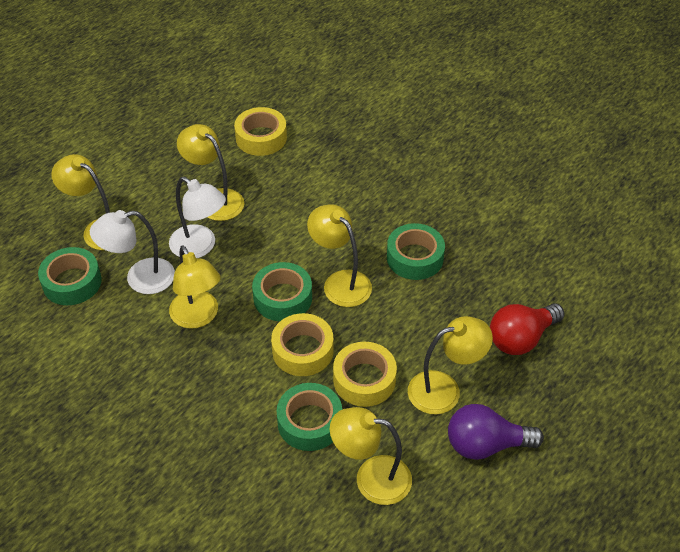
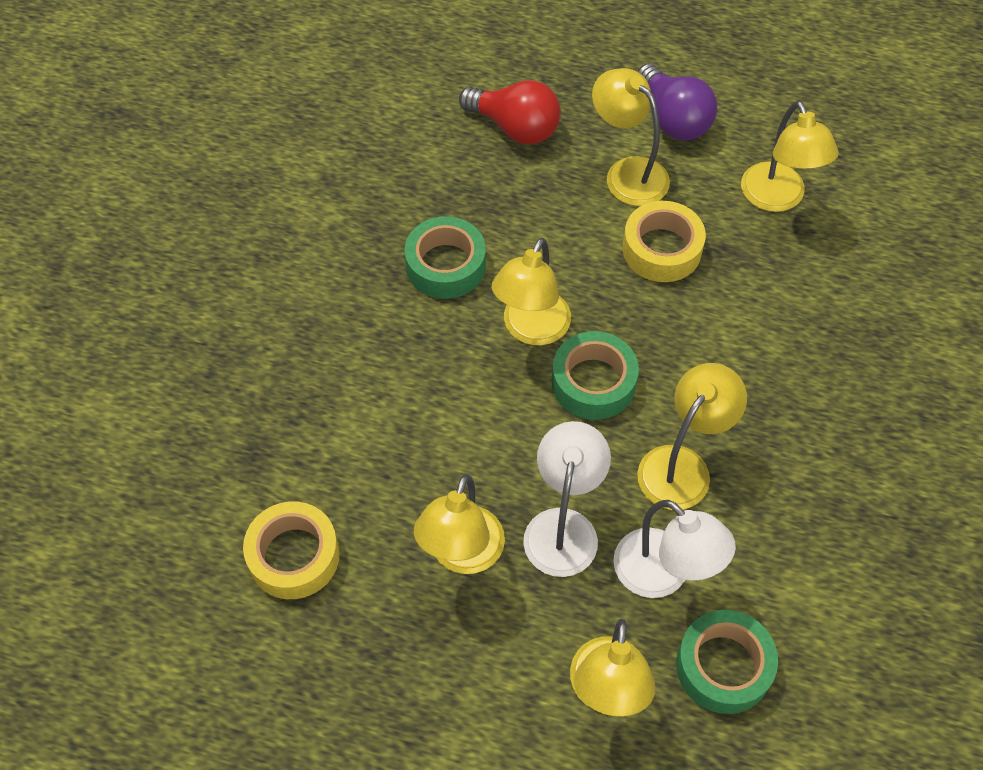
camera: 115 degrees left, 10 degrees up
yellow tape [271,313,334,376] -> none
green tape [277,383,342,451] -> none

